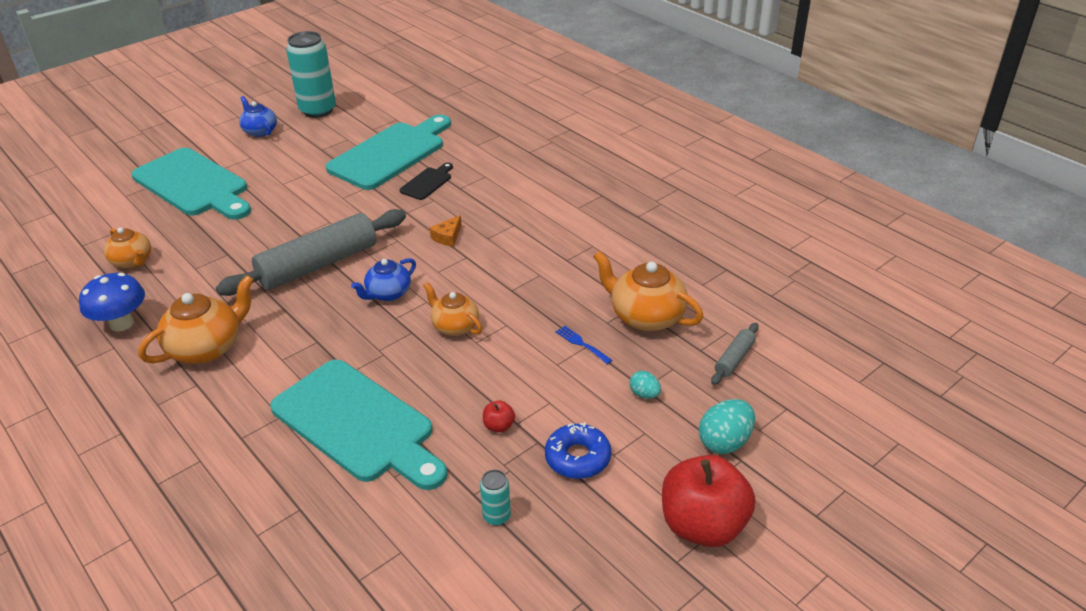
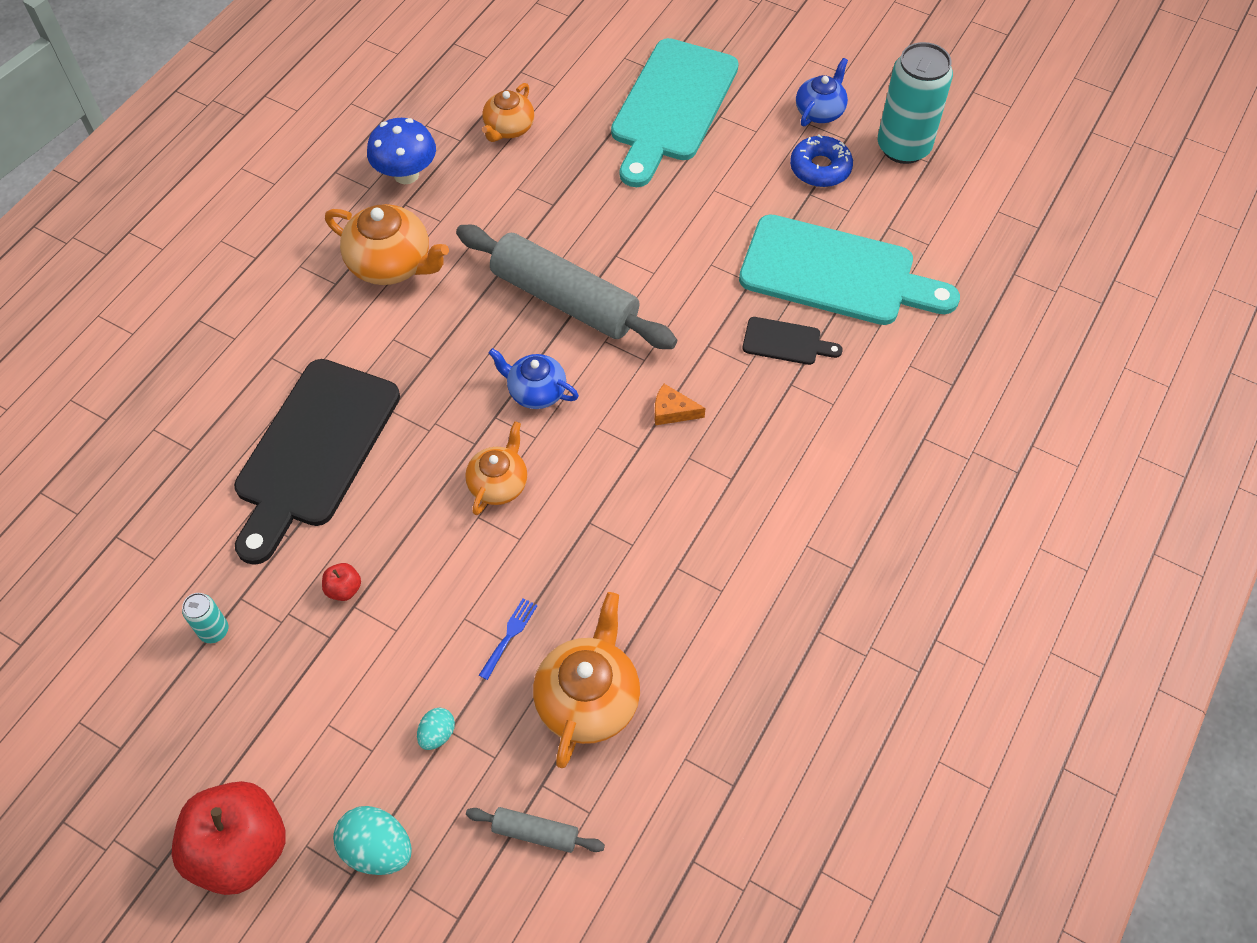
camera: 70 degrees right, 20 degrees up
turquoise cutting board [270,360,447,490] -> black cutting board [234,359,400,565]
blue donut [545,422,611,479] -> blue donut moved to [790,134,853,187]

